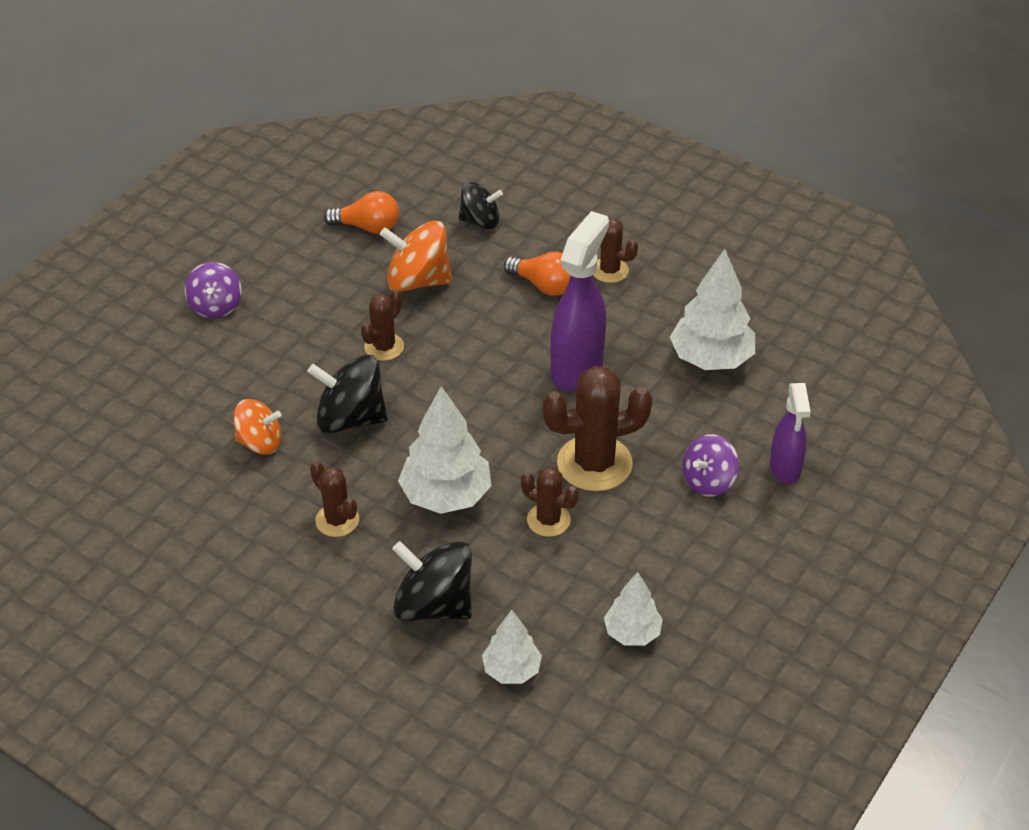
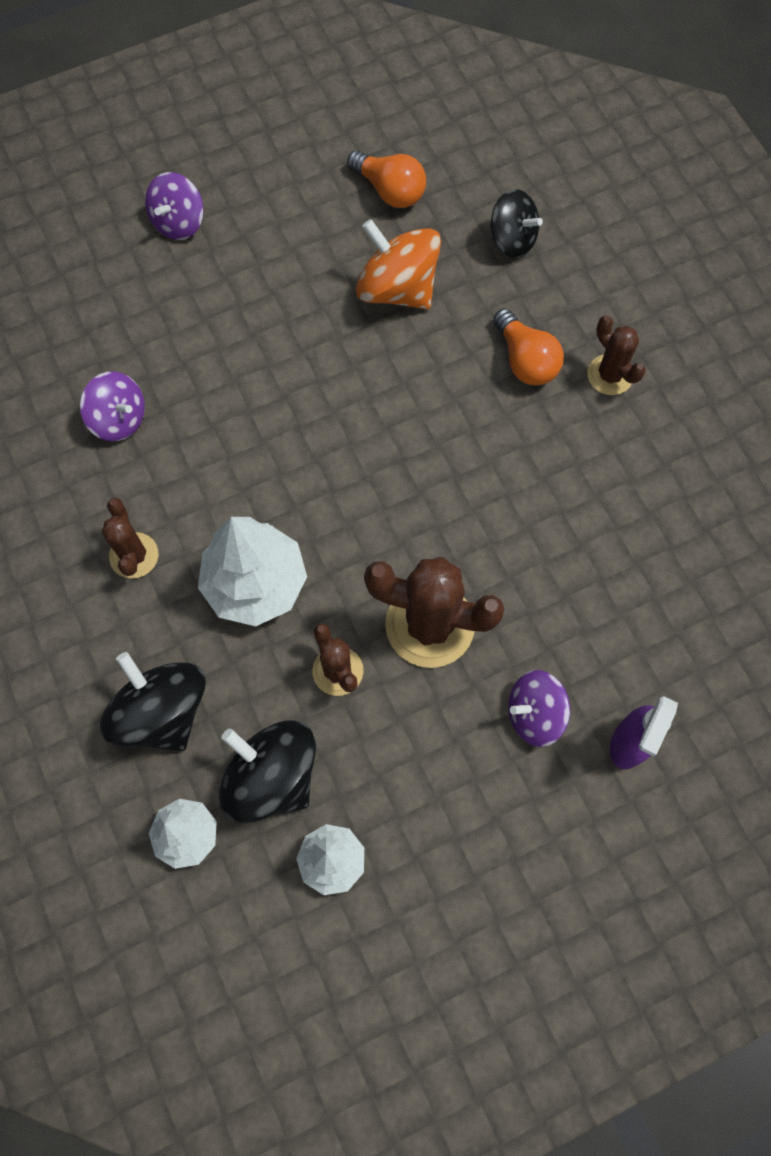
camera: 30 degrees right, 25 degrees up
orange spinning top [233,399,281,455] -> purple spinning top [80,371,145,442]
black spinning top [307,355,388,433] -> black spinning top moved to [219,721,316,823]
brown cactus [361,290,404,361] -> none
purple spray bottle [550,211,609,391] -> none
white tree [670,249,755,370] -> none

